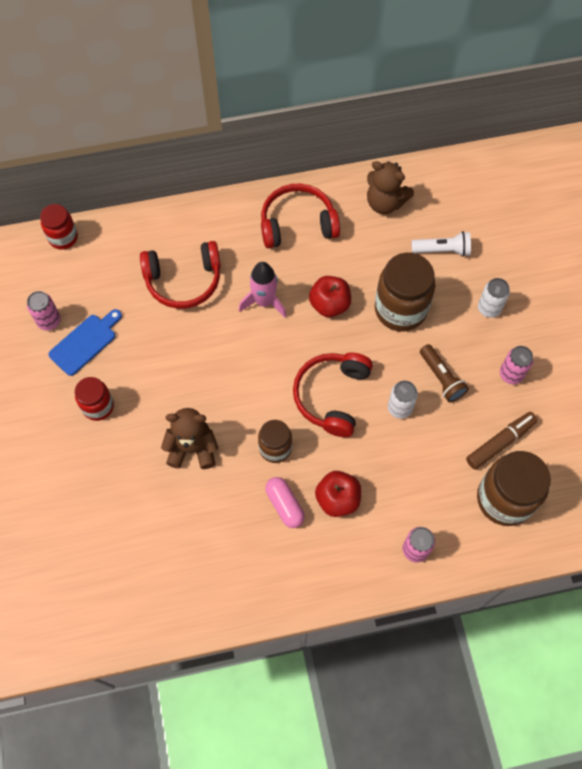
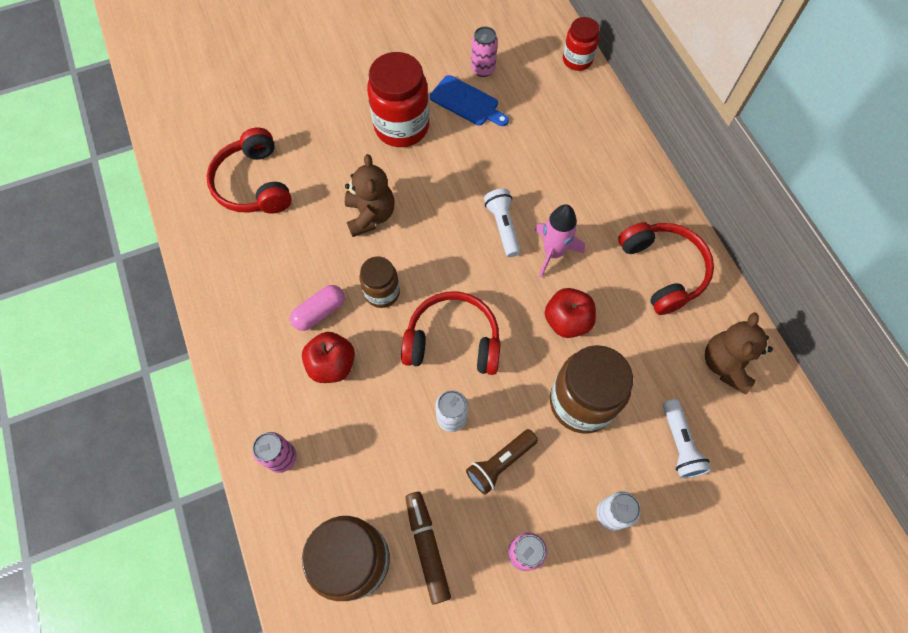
camera: 80 degrees right, 0 degrees up
red jar [75,377,114,421] -> red jar [367,52,429,147], size x1.72
red headphones [140,241,221,309] -> red headphones moved to [207,128,292,214]
brown marker [466,412,538,470] -> brown marker turned 150 degrees counterclockwise [405,492,451,604]
none -> white flashlight [484,189,521,257]

